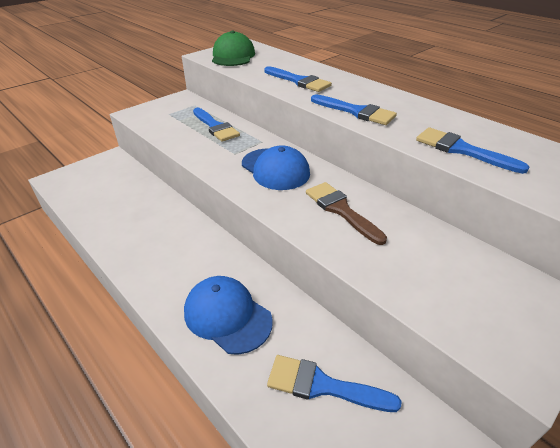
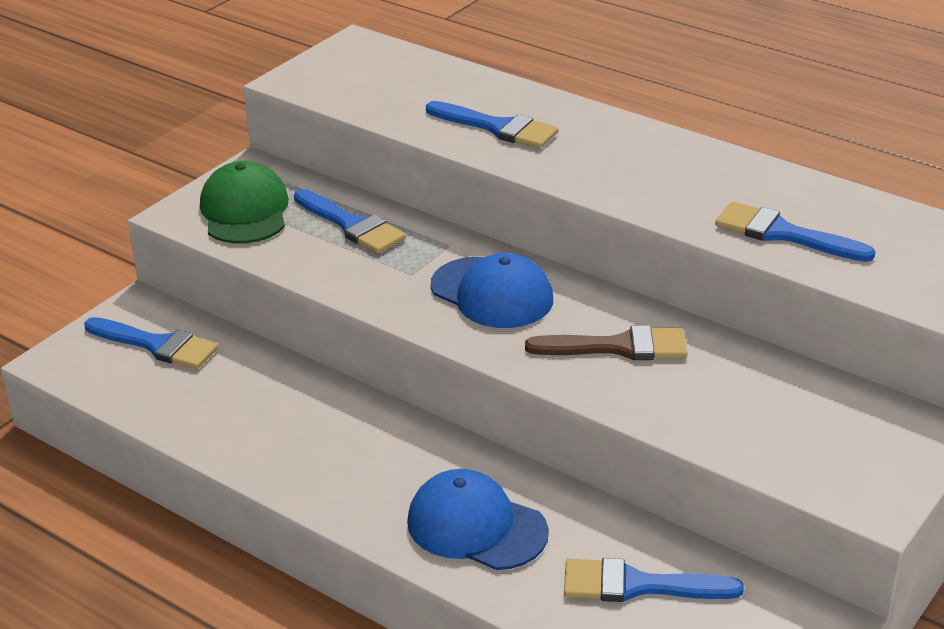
camera: 10 degrees left, 5 degrees down
green cap [212,30,255,66] -> green cap moved to [200,161,289,244]
brown brush [306,182,387,245] -> brown brush turned 135 degrees clockwise [525,325,687,360]
blue brush [311,94,397,125] -> blue brush moved to [84,317,218,369]

